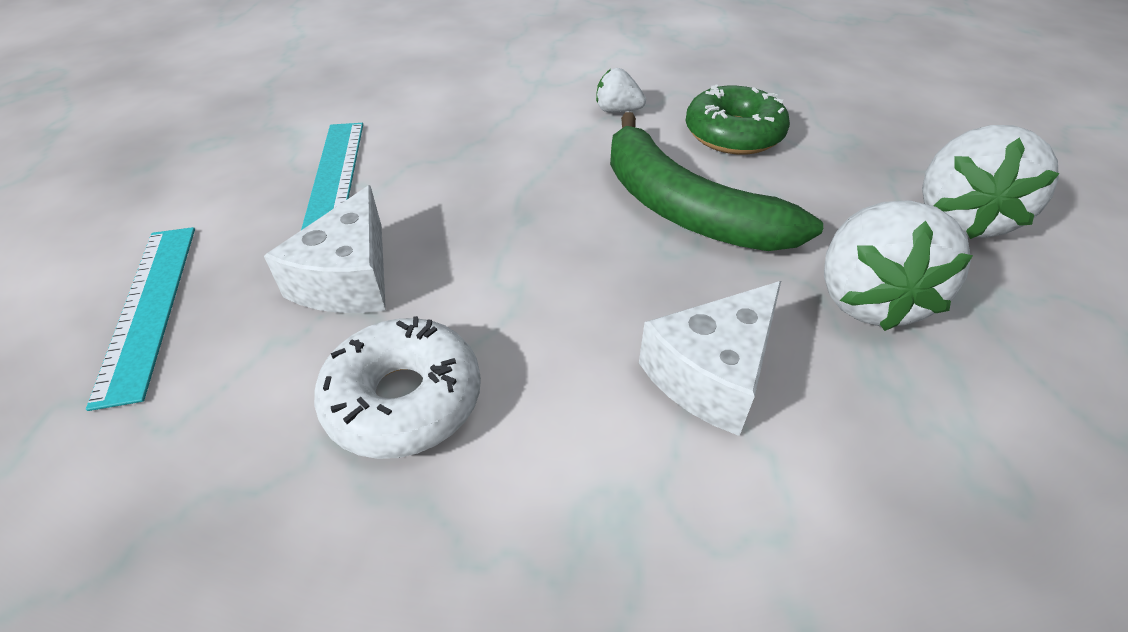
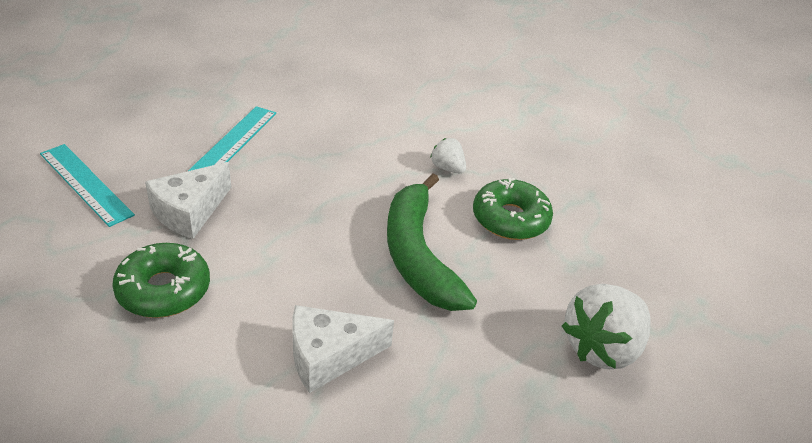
camera: 25 degrees right, 5 degrees down
turquoise ruler [86,227,195,411] -> turquoise ruler turned 60 degrees counterclockwise [40,144,135,227]
white donut [314,316,481,459] -> green donut [112,243,210,318]
white strawberry [824,200,973,331] -> none

